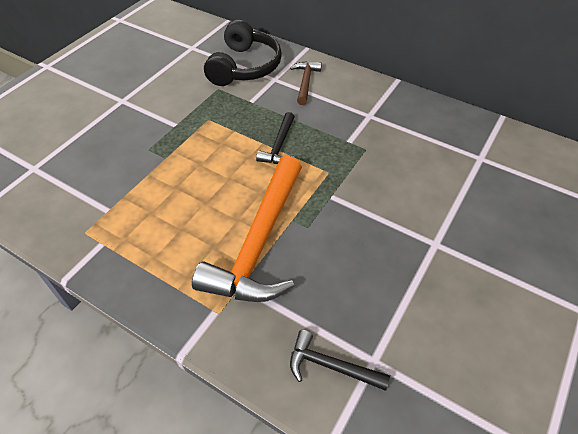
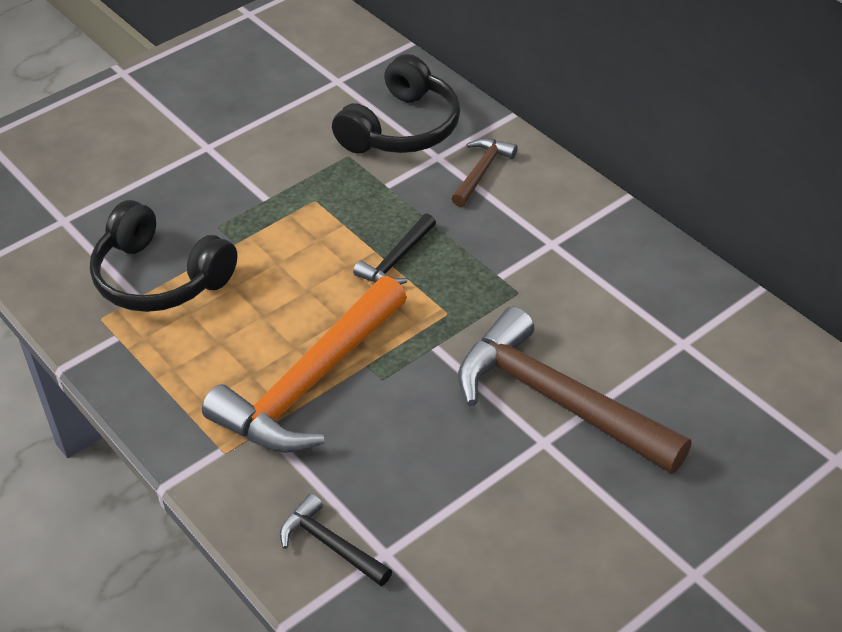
camera: 20 degrees right, 5 degrees down
none -> black headphones [90,200,237,312]
none -> brown hammer [458,306,692,474]

